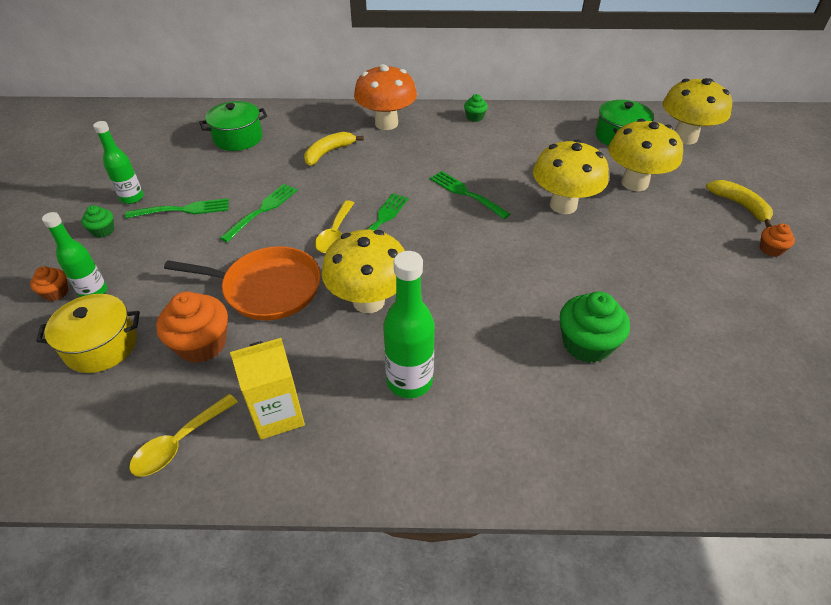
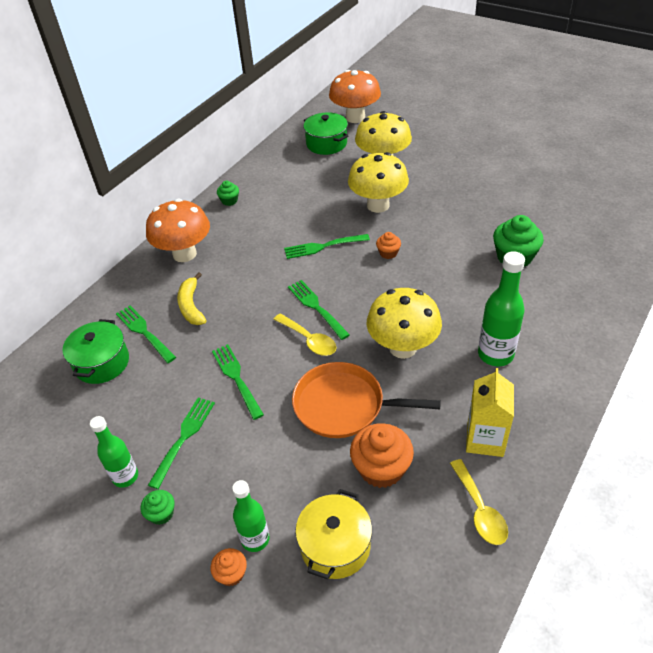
camera: 55 degrees left, 0 degrees up
orange pan [164,246,321,321] -> orange pan turned 120 degrees counterclockwise [292,362,441,438]
yellow mushroom [663,78,732,144] -> orange mushroom [329,70,381,123]
yellow banana [706,180,773,228] -> none
orange cupcake [760,224,795,257] -> orange cupcake moved to [376,232,401,259]
none -> green fork [116,306,176,363]

